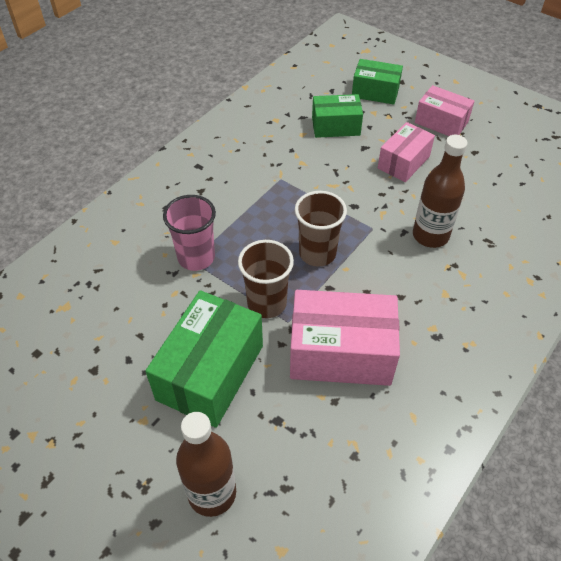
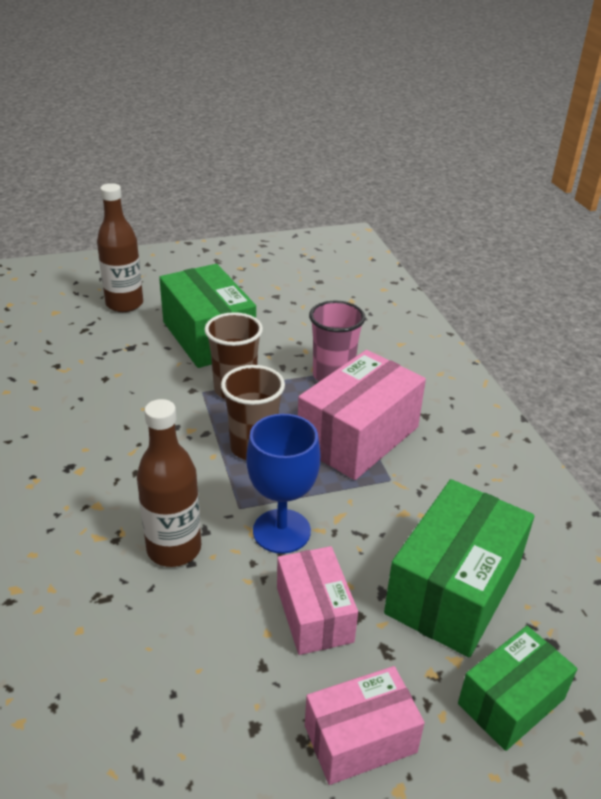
camera: 125 degrees right, 15 degrees down
pink box [290,290,400,386] -> pink box moved to [298,350,426,480]
green box [312,94,363,138] -> green box [384,479,534,657], size x1.64
none -> blue goblet [246,414,320,554]

